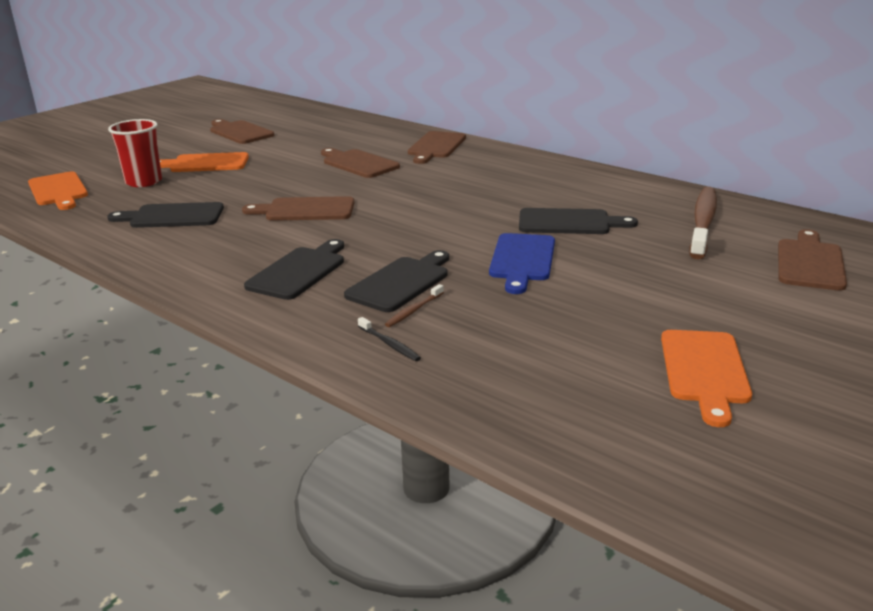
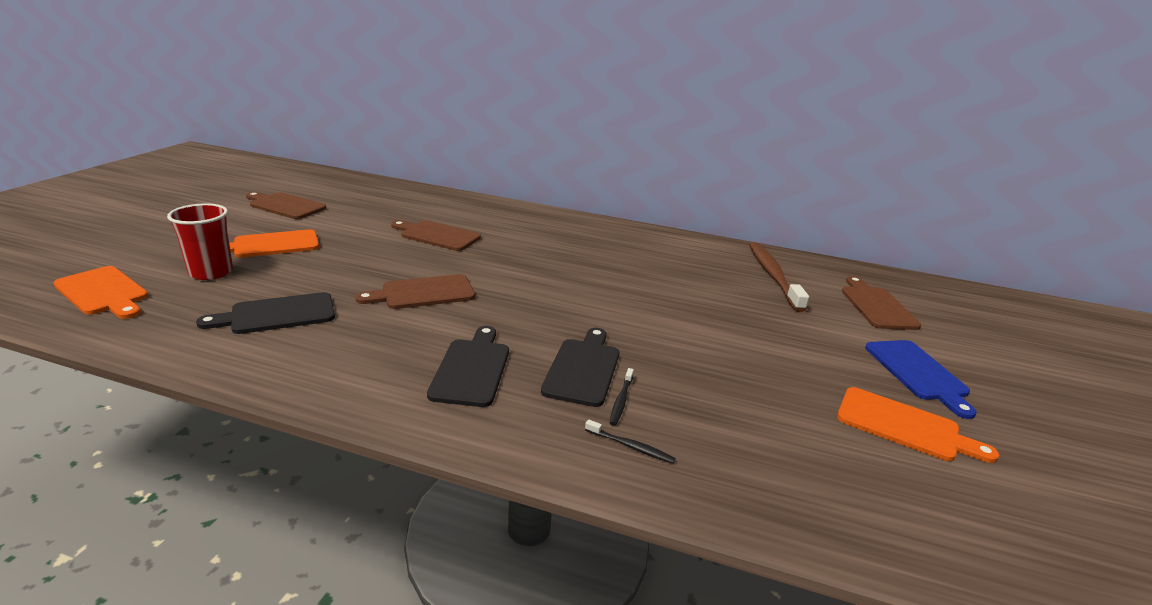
camera: 25 degrees left, 0 degrees up
brown toothbrush [385,284,444,327] -> black toothbrush [610,368,634,426]
brown cutting board [408,131,466,164] -> none
blue cutting board [489,233,555,294] -> blue cutting board moved to [865,340,977,419]
black cutting board [519,208,638,234] -> none
orange cutting board [661,330,752,427] -> orange cutting board turned 45 degrees counterclockwise [837,387,999,463]

